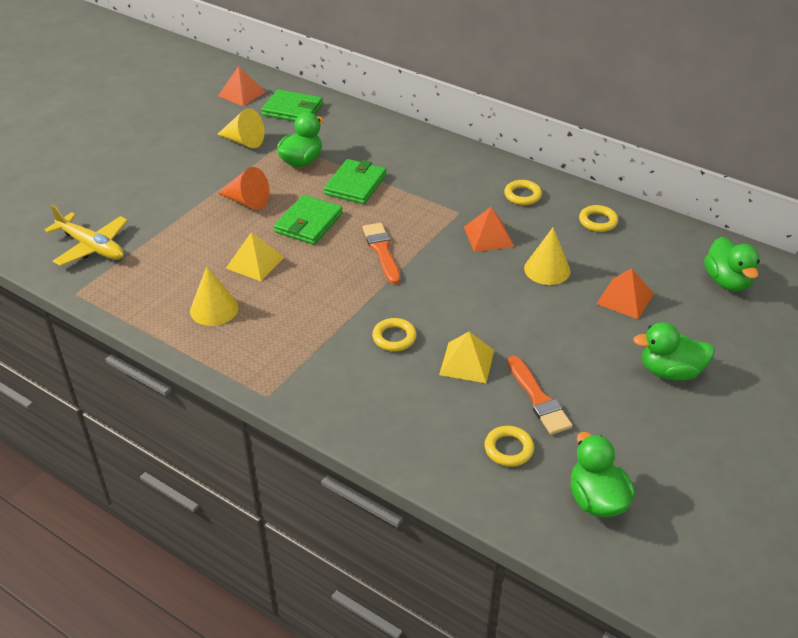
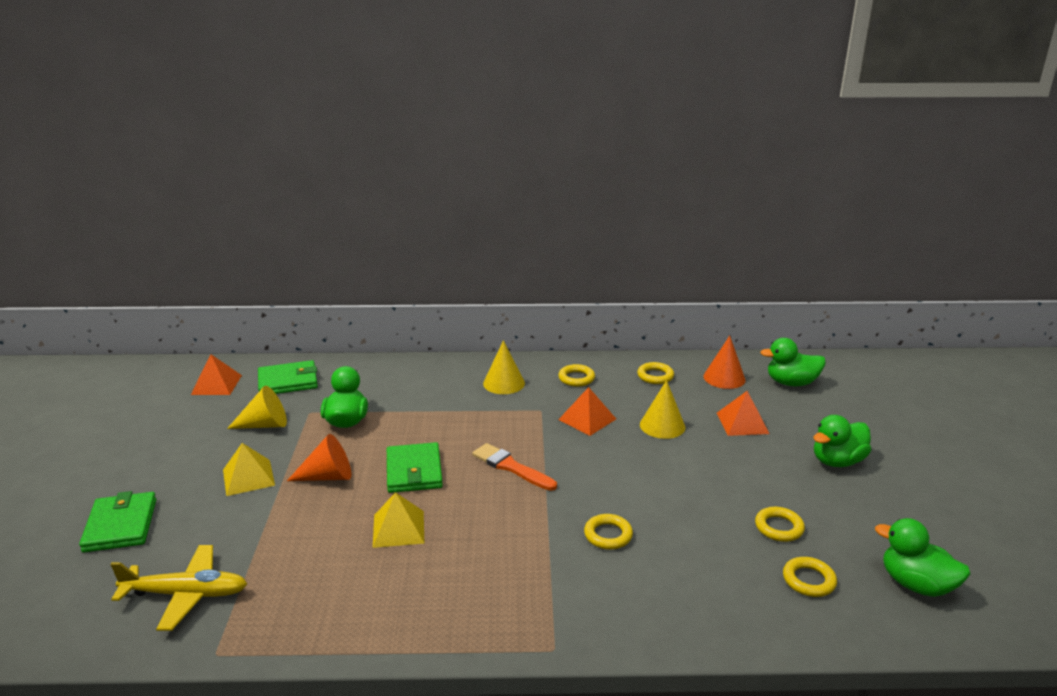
camera: 35 degrees left, 15 degrees down
yellow cone [190,266,239,326] -> yellow cone moved to [483,340,525,394]
green wallet [324,159,387,204] -> green wallet moved to [79,491,156,552]
yellow pyramid [439,332,494,383] -> yellow pyramid moved to [223,443,275,496]
orange brush [507,356,573,435] -> yellow ring [755,507,805,542]
green duck [704,236,760,291] -> green duck turned 135 degrees clockwise [760,338,826,386]
none -> orange cone [703,336,746,389]

